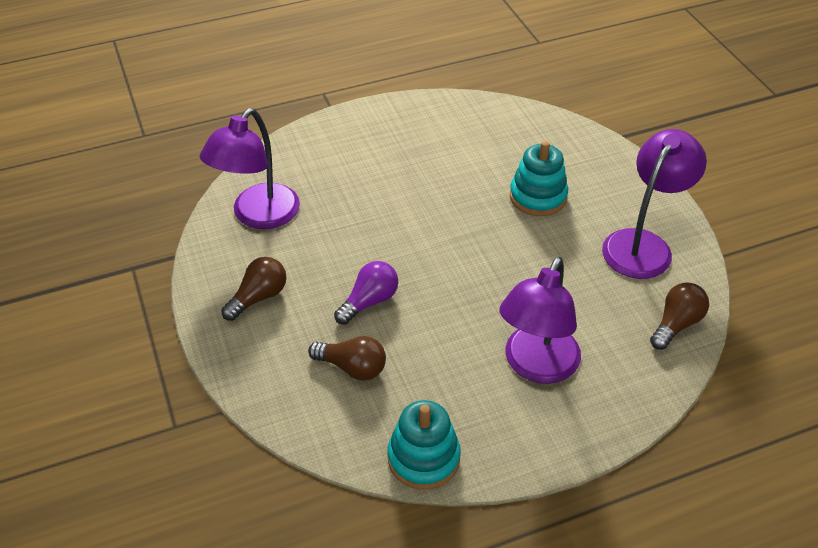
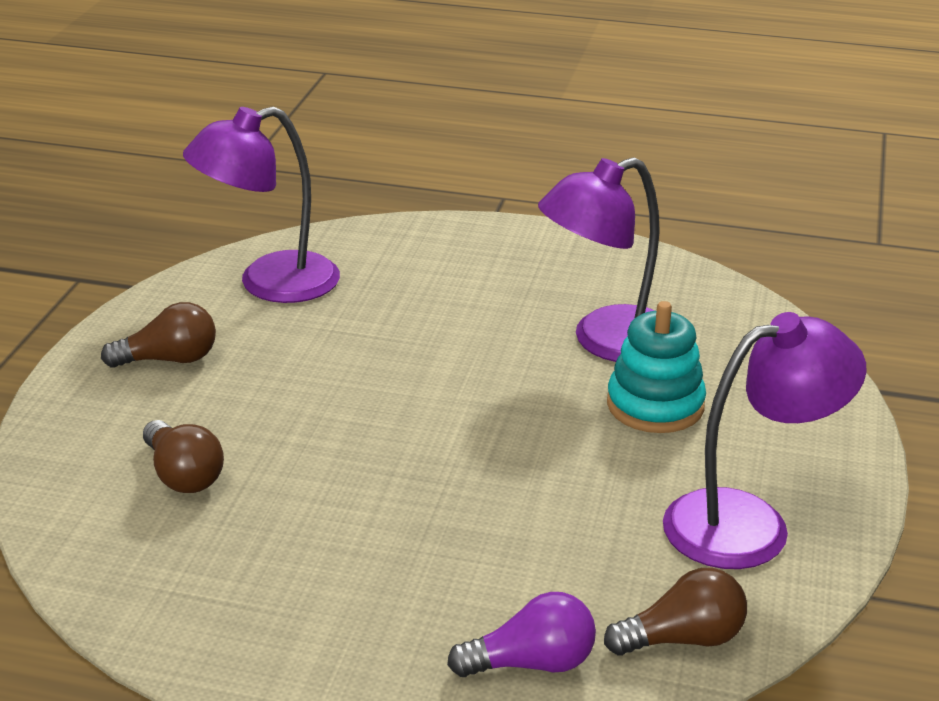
camera: 35 degrees right, 15 degrees down
purple light bulb [334,261,398,325] -> purple light bulb moved to [447,592,596,677]
turquoise stacking toy [388,400,461,490] -> none
purple lamp [500,257,581,384] -> purple lamp moved to [538,157,660,362]

